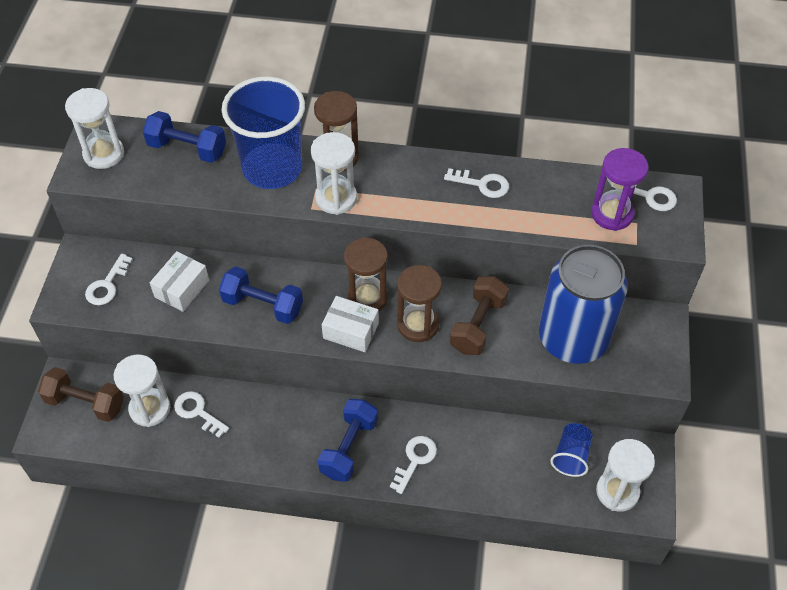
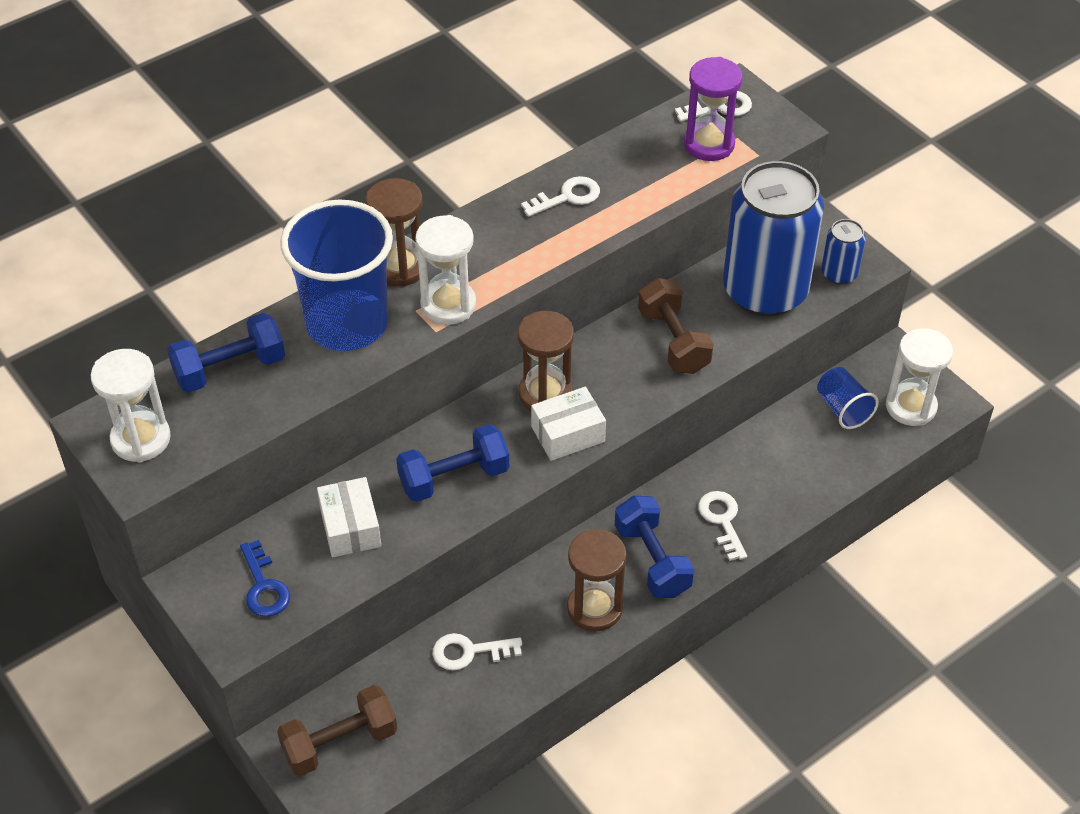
camera: 45 degrees left, 5 degrees down
white key [85,253,133,305] -> blue key [240,540,290,617]
white hourglass [114,355,170,427] -> none
brown hourglass [397,265,442,342] -> brown hourglass moved to [567,529,627,632]
none -> blue can [821,219,866,285]

